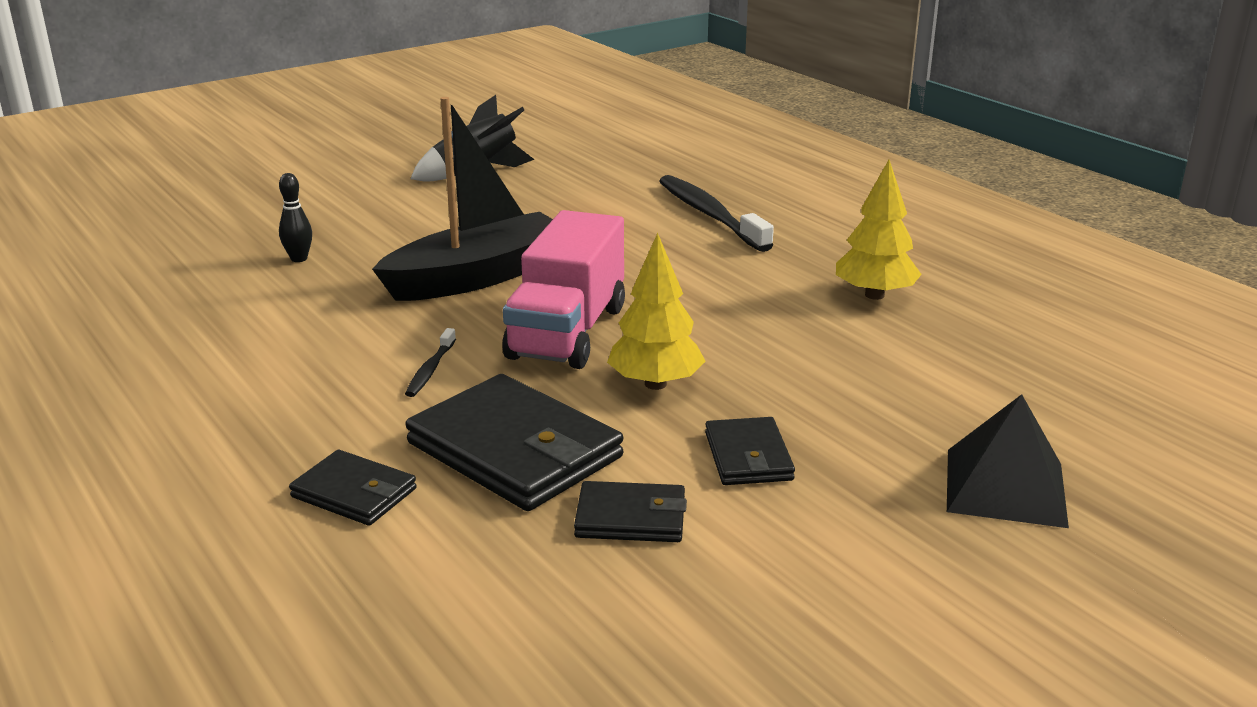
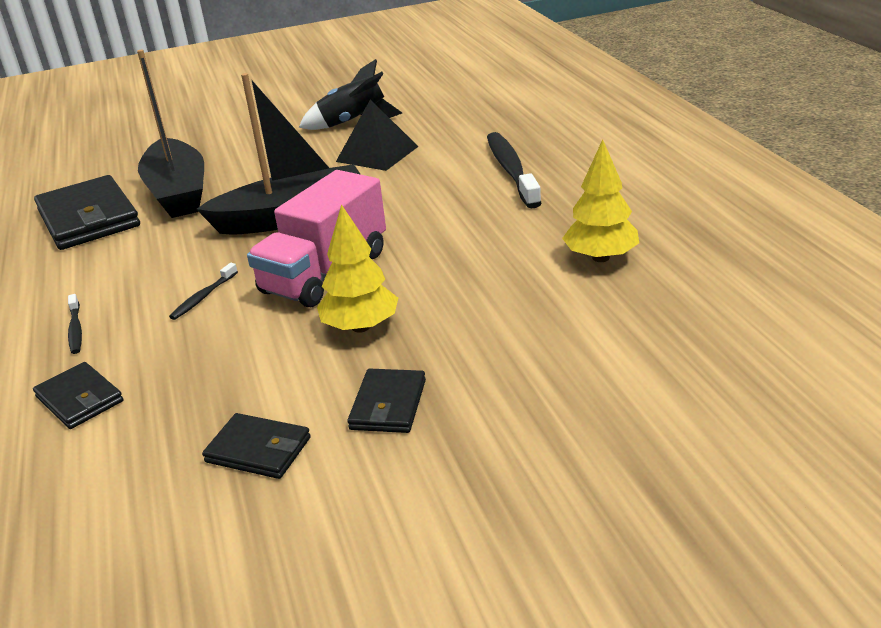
camera: 20 degrees right, 5 degrees up
black bowling pin [279,173,312,262] -> black boat [137,49,204,218]
black wallet [405,374,623,511] -> black wallet moved to [34,175,140,250]
black pyramid [947,394,1069,528] -> black pyramid moved to [336,100,419,171]
none -> black toothbrush [68,294,82,354]

